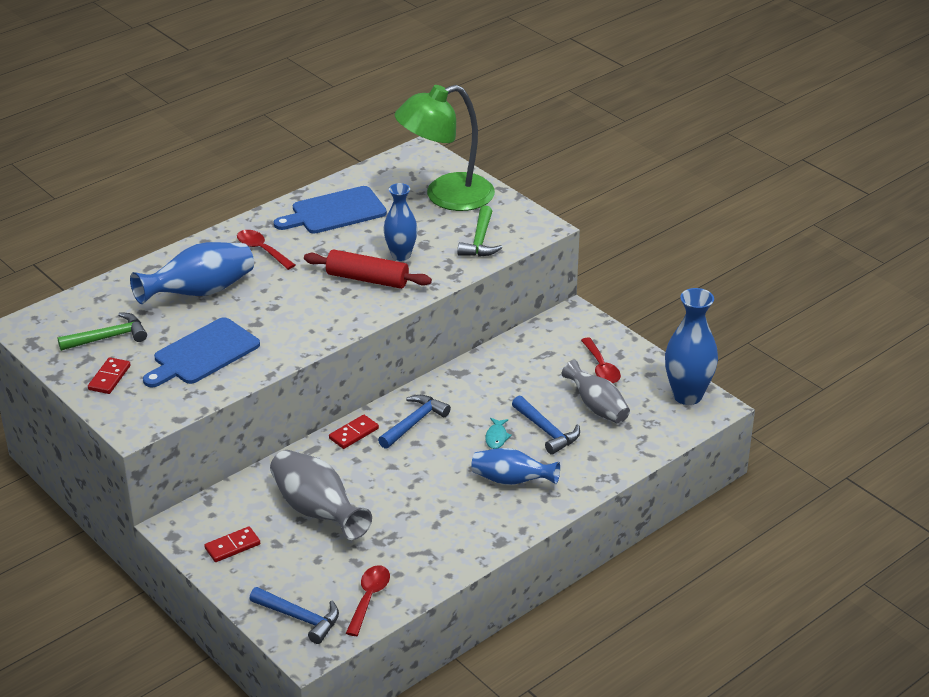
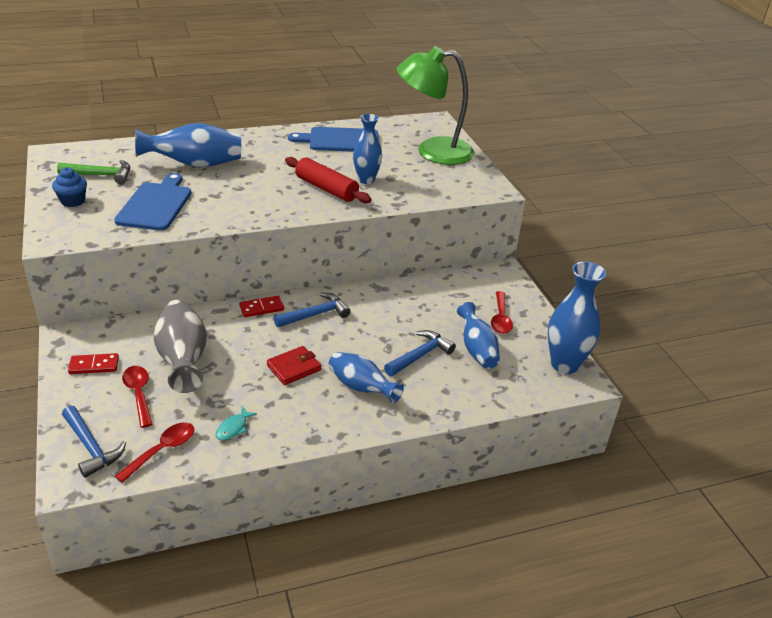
camera: 20 degrees right, 0 degrees up
red domino [88,357,131,394] -> blue cupcake [52,167,87,207]
blue cutting board [143,317,260,387] -> blue cutting board turned 120 degrees clockwise [114,173,191,231]
red spoon [237,230,295,270] -> red spoon moved to [122,366,153,428]
green hammer [458,206,502,257] -> none
turquoise fish [485,418,512,449] -> turquoise fish moved to [215,407,257,440]
blue hammer [512,396,580,455] -> blue hammer turned 120 degrees counterclockwise [384,330,456,376]
grey vase [562,360,630,424] -> blue vase [457,302,500,369]
none -> red wallet [267,346,321,385]

